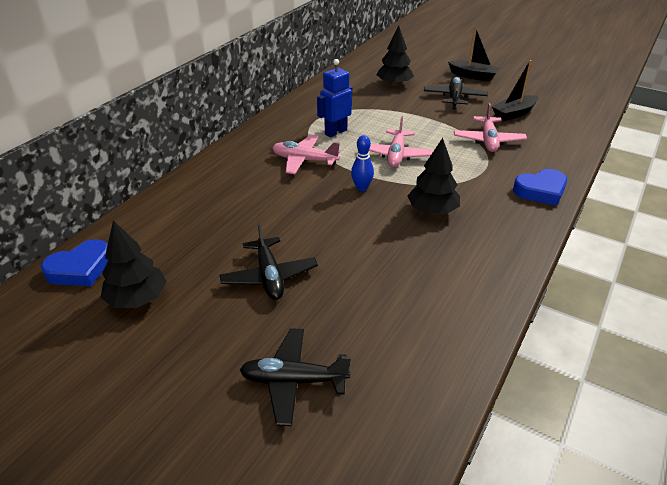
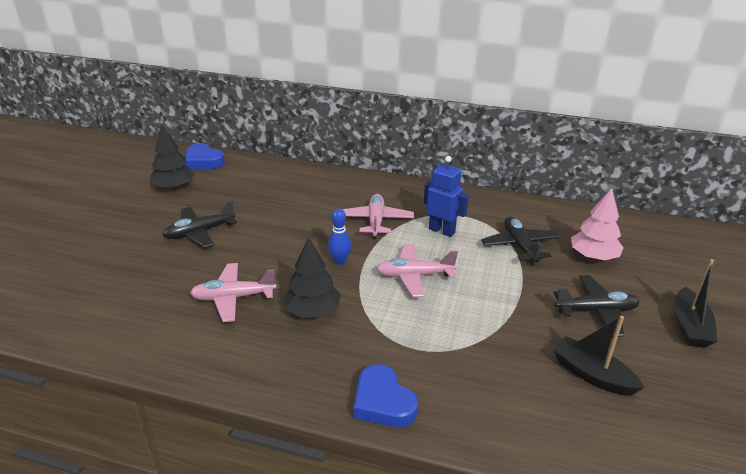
camera: 75 degrees right, 5 degrees down
black plane [240,328,351,426] -> black plane moved to [481,217,560,265]
black tree [376,25,414,86] -> pink tree [571,188,623,260]
pink plane [454,103,527,152] -> pink plane moved to [190,263,277,322]

